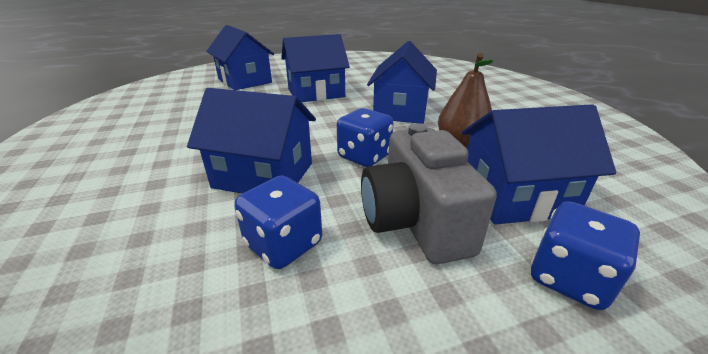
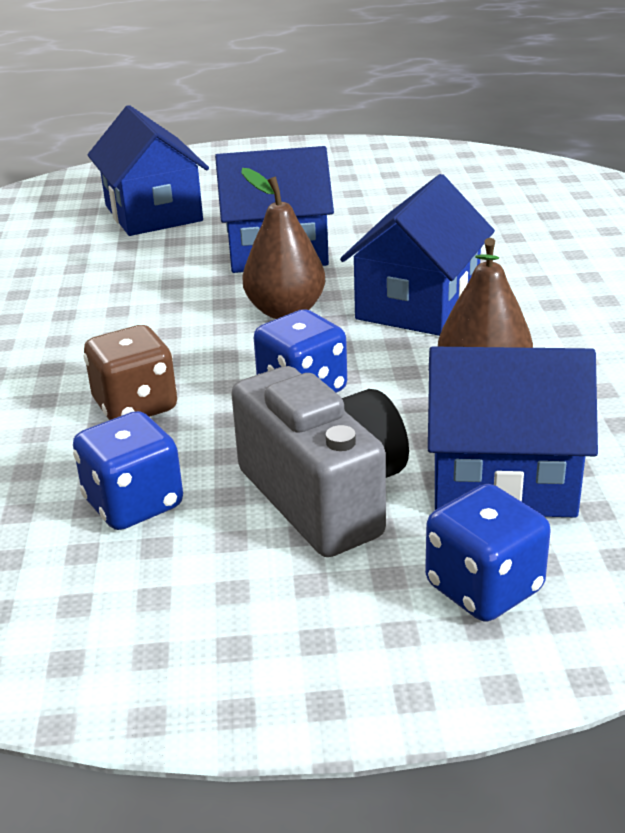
camera: 15 degrees right, 0 degrees up
blue house [187,88,316,194] -> brown dice [84,325,177,420]
grey camera [361,123,497,264] -> grey camera turned 150 degrees clockwise [231,366,409,557]
none -> brown pear [241,168,325,319]

